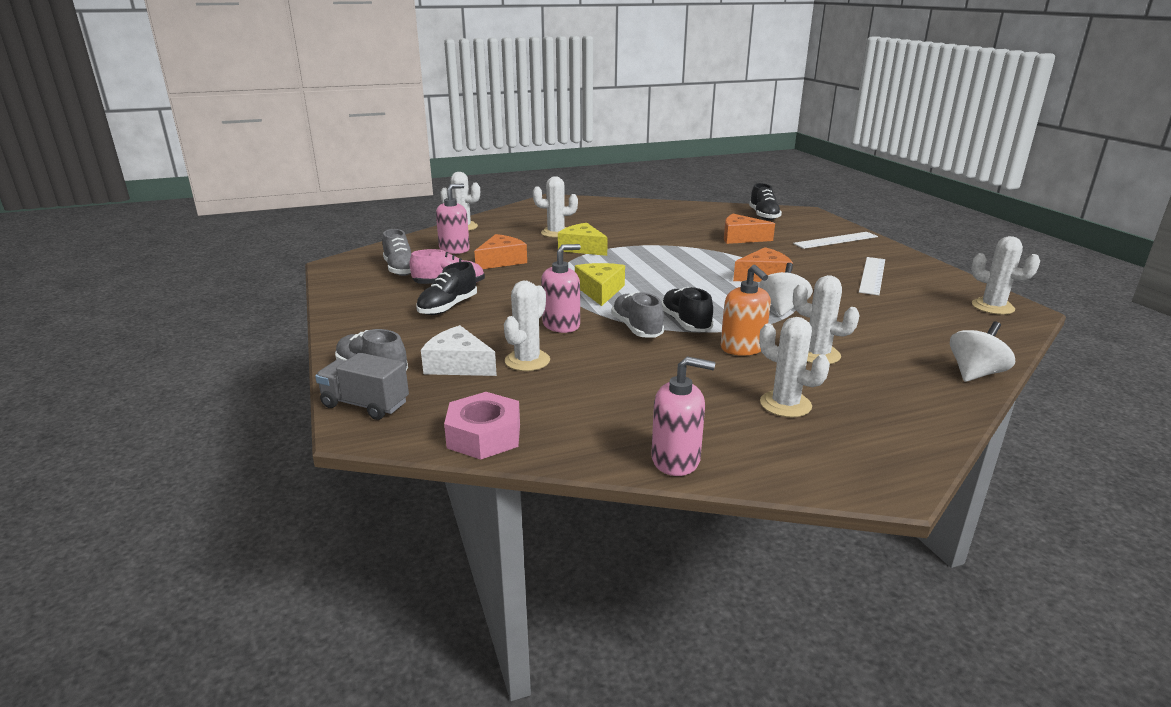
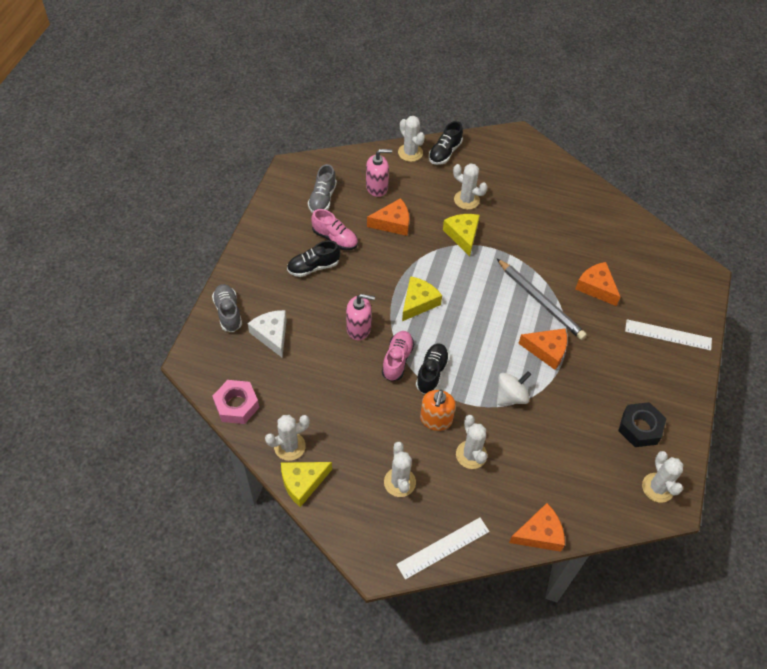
camera: 35 degrees right, 30 degrees up
grey truck [315,353,409,420] -> none
white cactus [504,281,550,371] -> white cactus moved to [265,415,310,461]
grey shoe [611,292,664,338] -> pink shoe [382,331,414,381]
pink soap dispenser [651,356,715,476] -> yellow cheese [281,462,332,507]
black shoe [749,183,782,220] -> black shoe moved to [429,121,463,165]
white ruler [859,257,885,295] -> white ruler moved to [396,518,490,580]
white spinning top [950,321,1015,382] -> orange cheese [509,503,565,552]
none -> grey pencil [496,258,587,340]
none -> black nut [618,402,667,447]

